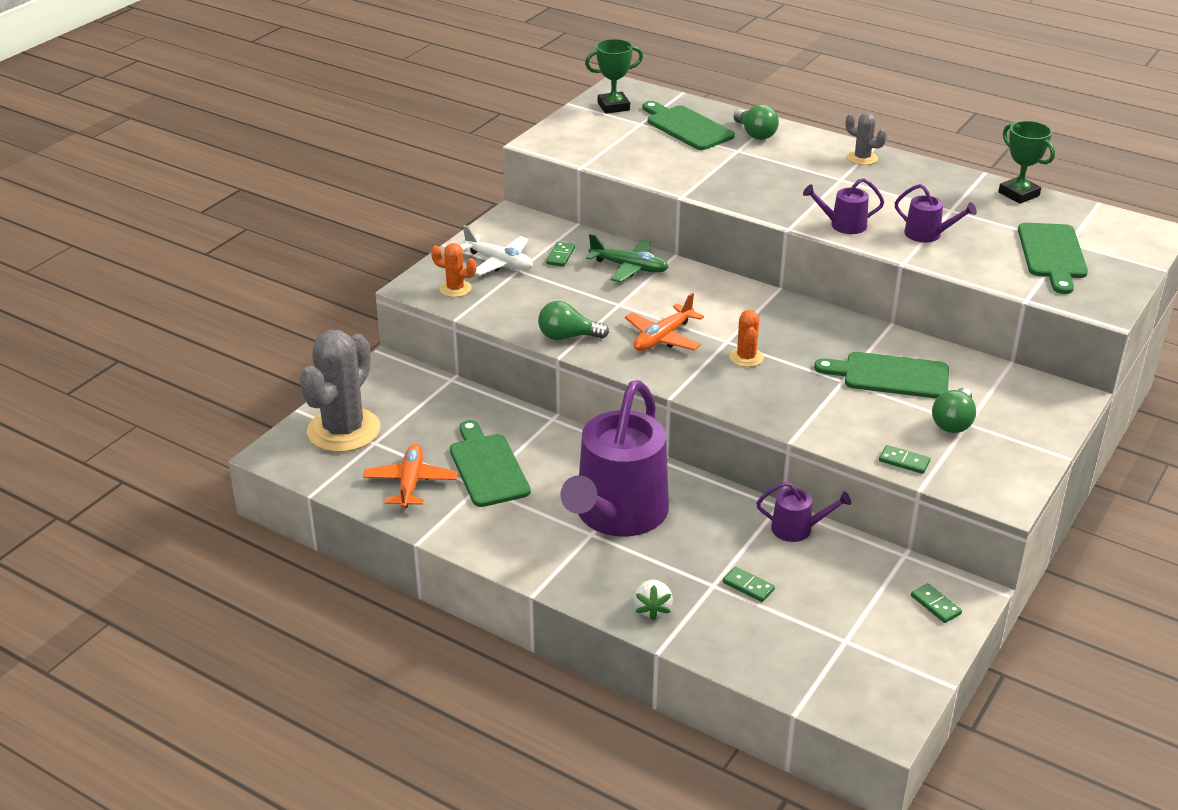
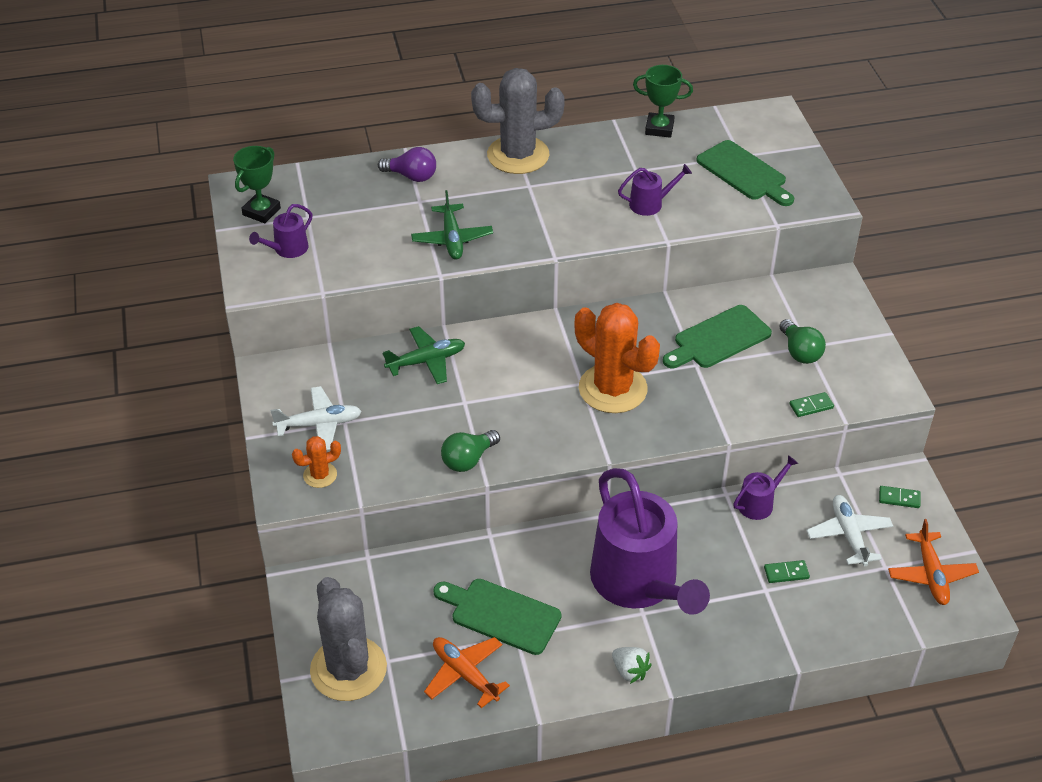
camera: 45 degrees left, 10 degrees up
green domino [546,242,575,267] -> none
orange plane [625,293,704,351] -> orange plane moved to [888,519,979,605]
white strawberry [634,579,673,621] -> white strawberry moved to [612,647,652,684]
green cutting board [642,101,735,150] -> none
orange cactus [729,310,764,367] -> orange cactus [575,303,660,413], size x2.15
green light bulb [734,104,779,140] -> purple light bulb [378,147,436,182]
purple watering can [803,178,884,234] -> purple watering can moved to [249,204,312,258]
grey cactus [846,113,887,165] -> grey cactus [471,68,565,174], size x2.15
none -> green plane [411,190,493,260]
none -> white plane [806,495,893,566]

